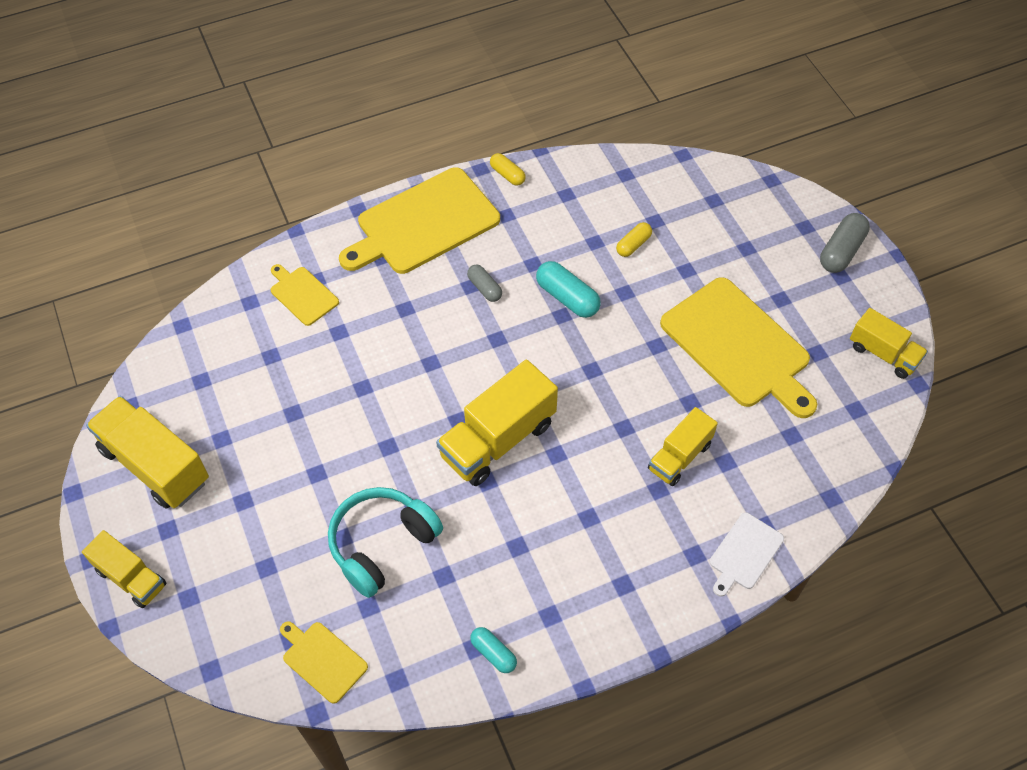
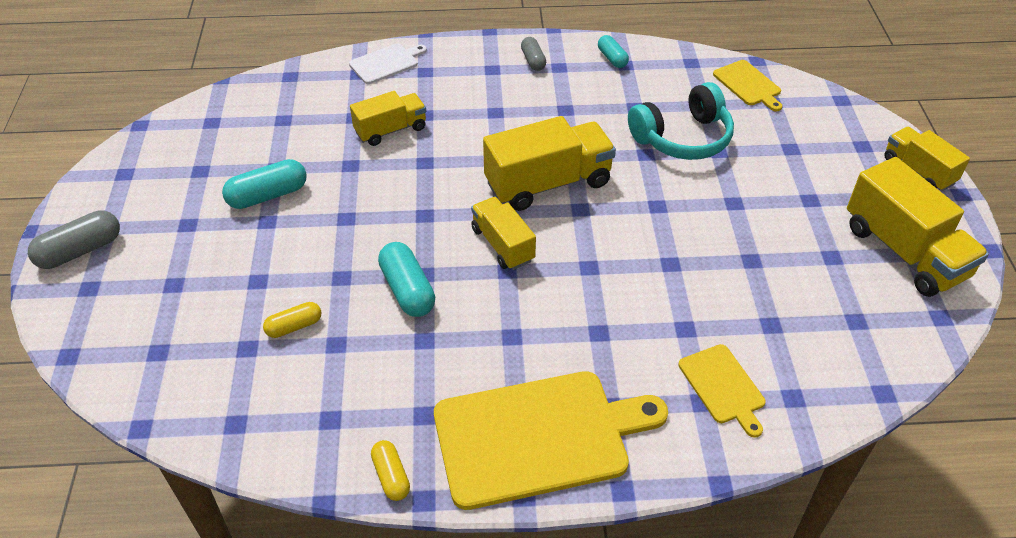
camera: 160 degrees left, 10 degrees down
grey capsule [467,265,502,302] -> grey capsule moved to [521,37,546,71]
yellow cutting board [660,277,818,418] -> turquoise capsule [222,159,307,209]
yellow truck [850,308,928,379] -> yellow truck moved to [471,197,536,270]

